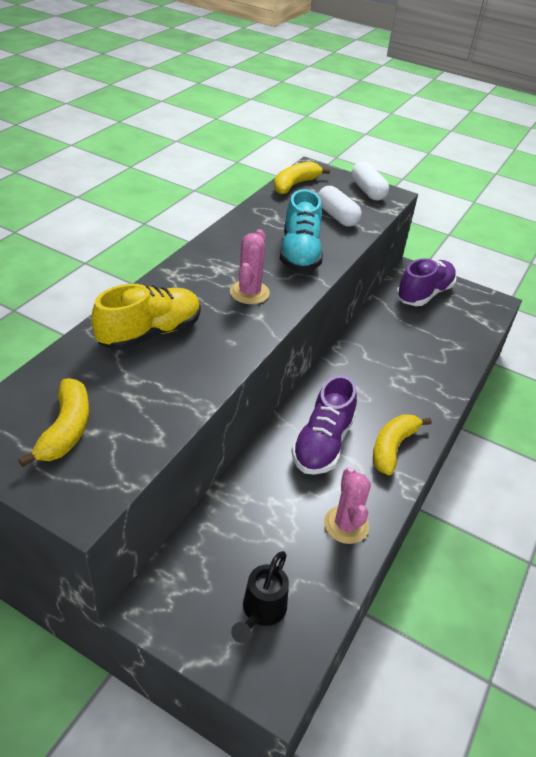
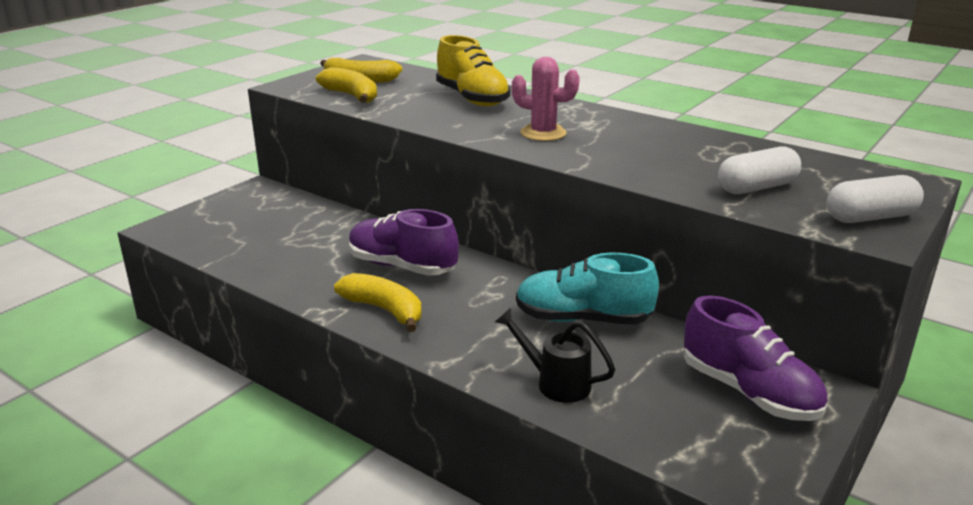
camera: 100 degrees right, 15 degrees down
black watering can [231,551,289,643] -> black watering can moved to [495,308,616,403]
yellow banana [274,161,330,194] -> yellow banana moved to [316,67,377,103]
turquoise shoe [280,189,323,272] -> turquoise shoe moved to [516,253,659,325]
pink cactus [324,467,371,544] -> none

